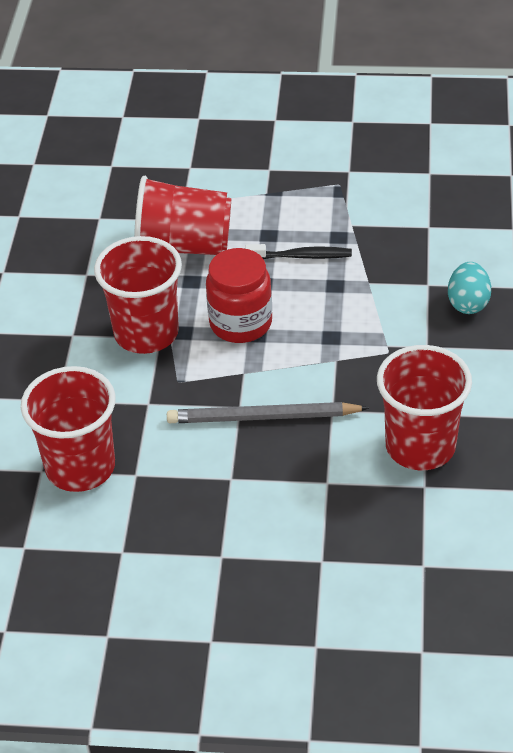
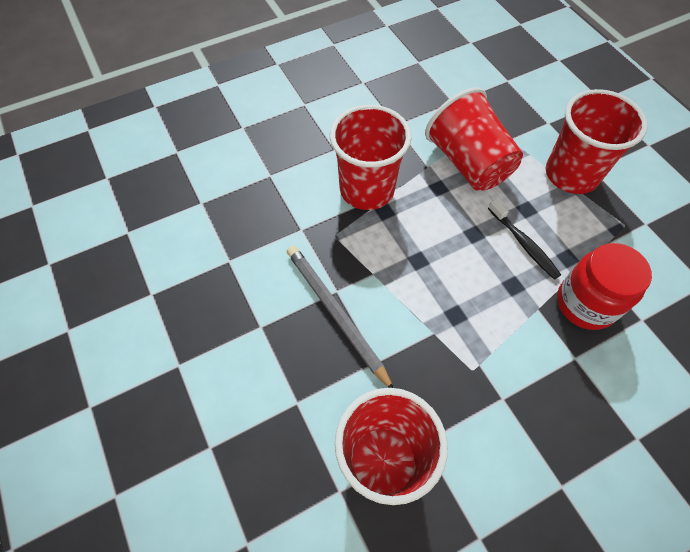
camera: 55 degrees right, 15 degrees up
red cup [21,366,116,492] -> red cup moved to [546,89,648,194]
red jar [206,248,272,343] -> red jar moved to [557,243,652,330]
turquoise egg [448,262,491,314] -> none

